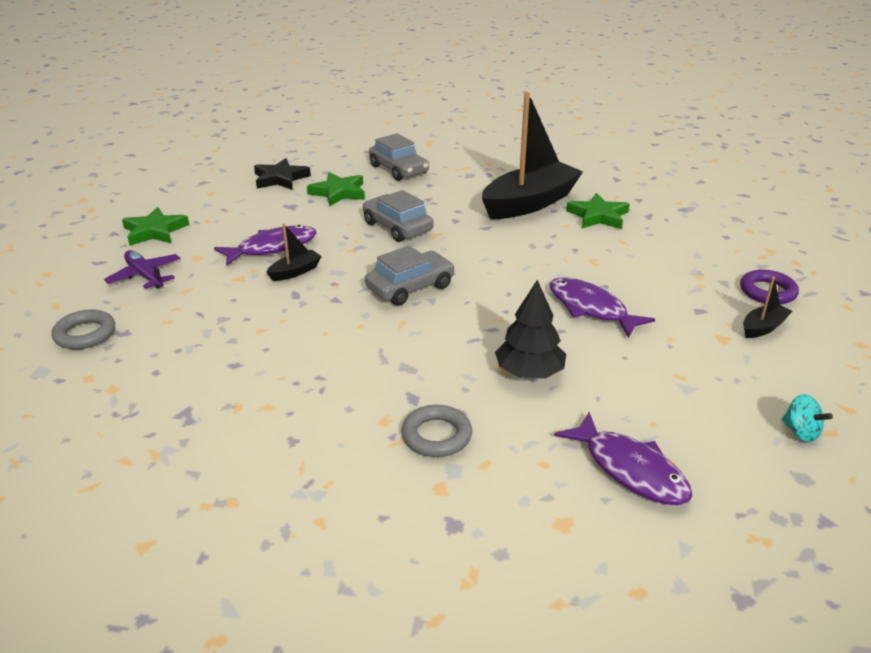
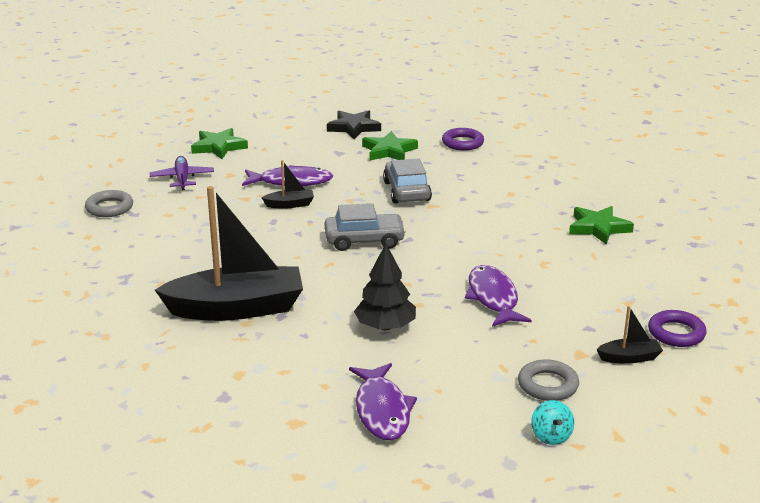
camera: 30 degrees right, 5 degrees down
grey car [369,133,429,181] -> purple ring [442,128,484,151]
grey ring [401,405,472,457] -> grey ring moved to [518,359,579,401]
black boat [482,92,583,219] -> black boat moved to [155,186,303,321]

